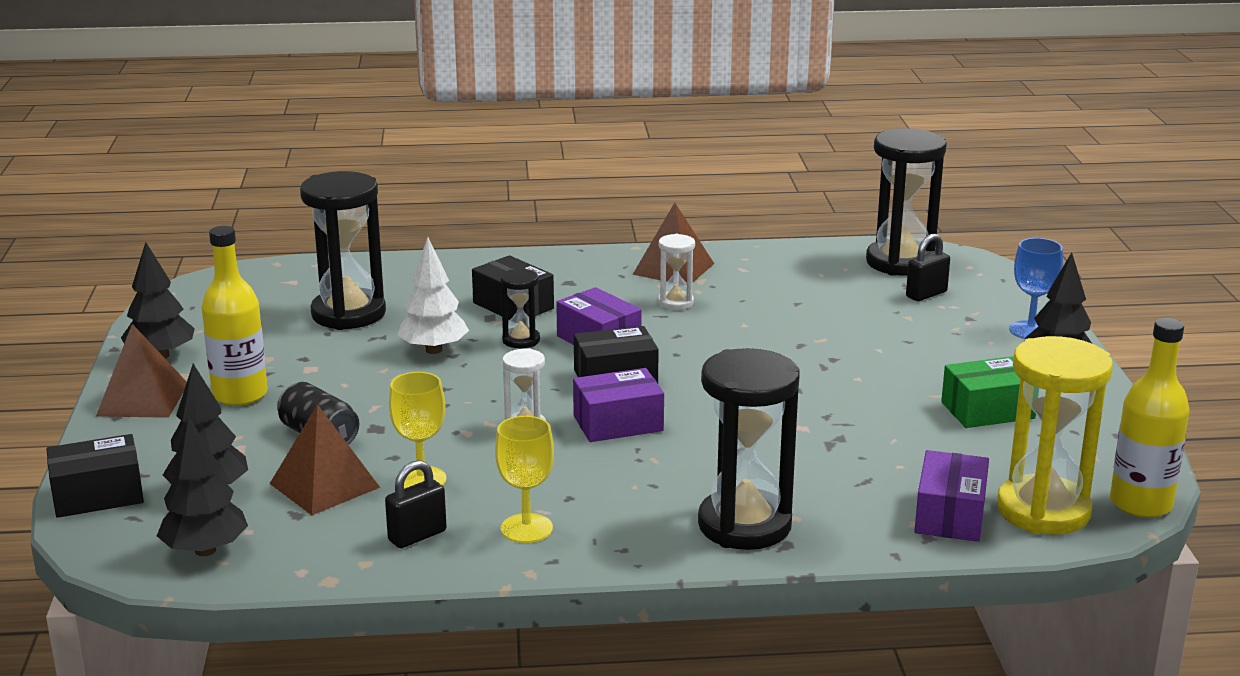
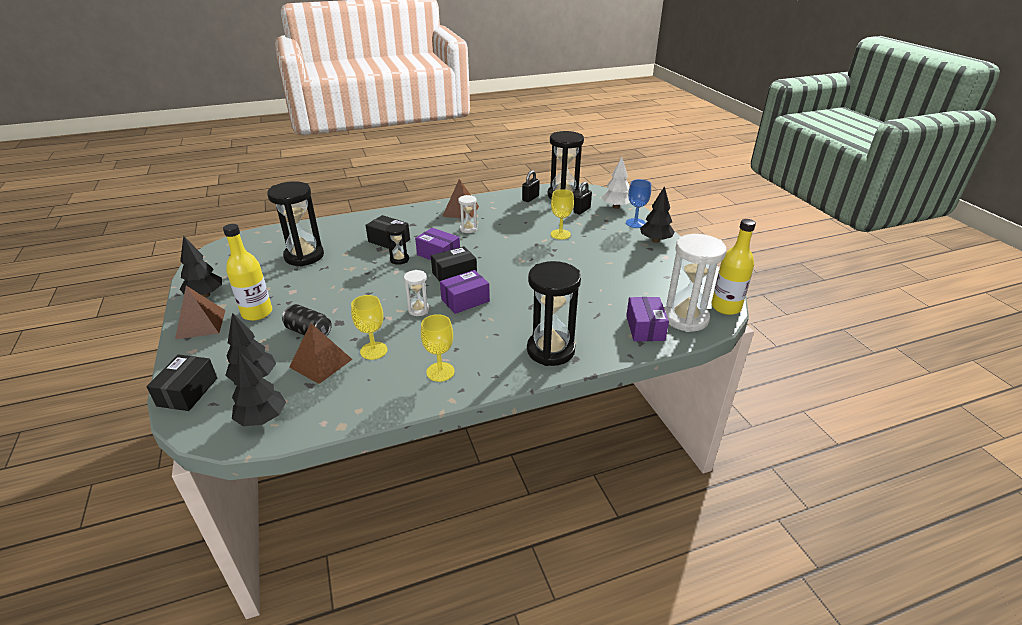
camera: 15 degrees left, 10 degrees up
black box [46,434,144,518] -> black box turned 45 degrees counterclockwise [147,354,217,411]
black padlock [385,460,447,548] -> black padlock moved to [522,170,540,202]
white tree [397,237,469,354] -> white tree moved to [601,157,630,209]
green box [941,356,1036,428] -> none
yellow hourglass [997,336,1113,534] -> white hourglass [664,234,727,332]
none -> yellow goblet [551,189,574,240]

